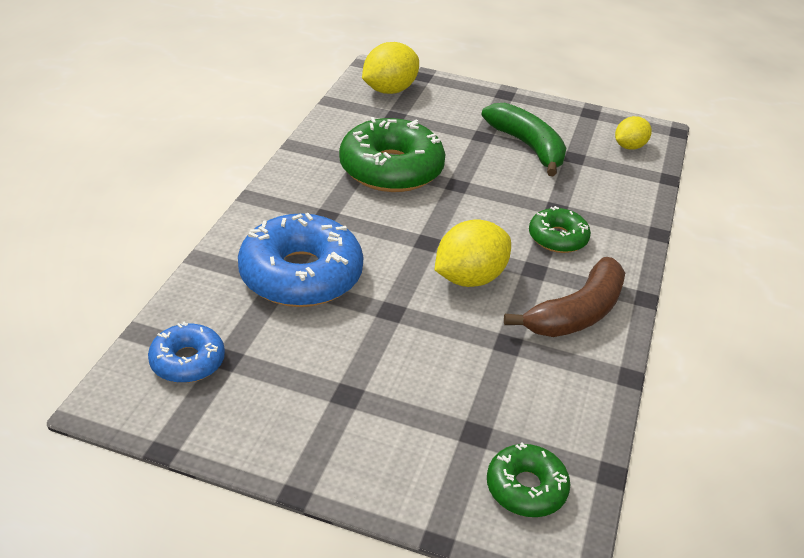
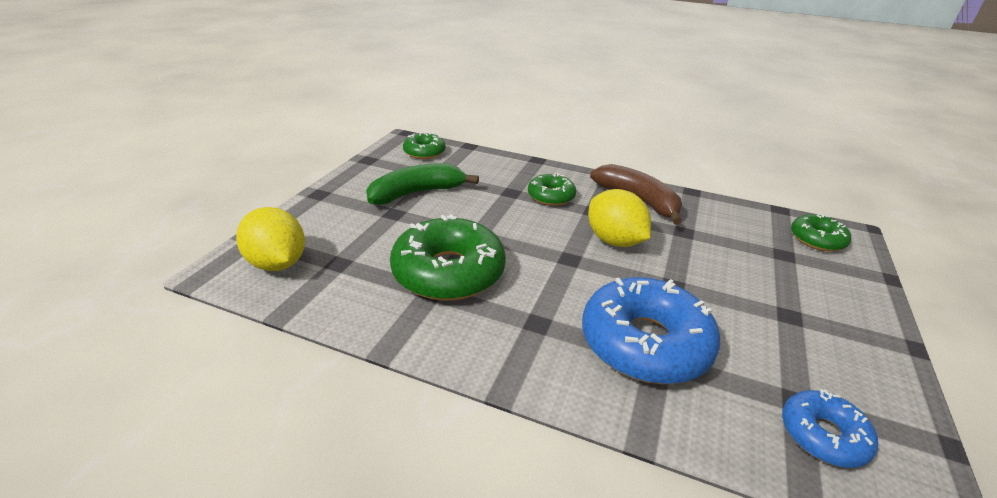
camera: 85 degrees left, 5 degrees down
yellow lemon [615,116,652,150] -> green donut [403,133,446,159]

